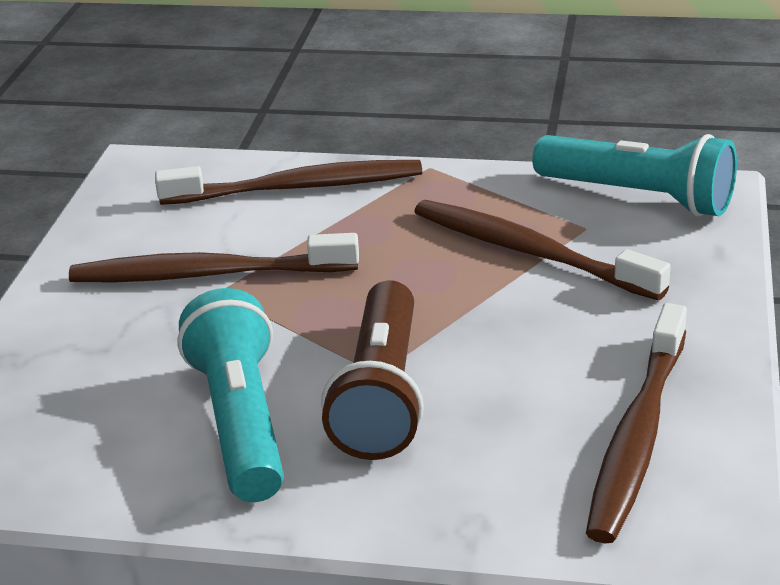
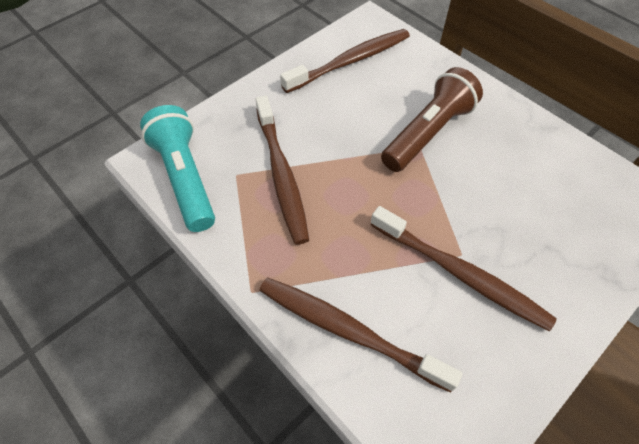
camera: 145 degrees left, 25 degrees up
turquoise flashlight [178,288,284,502] -> none

